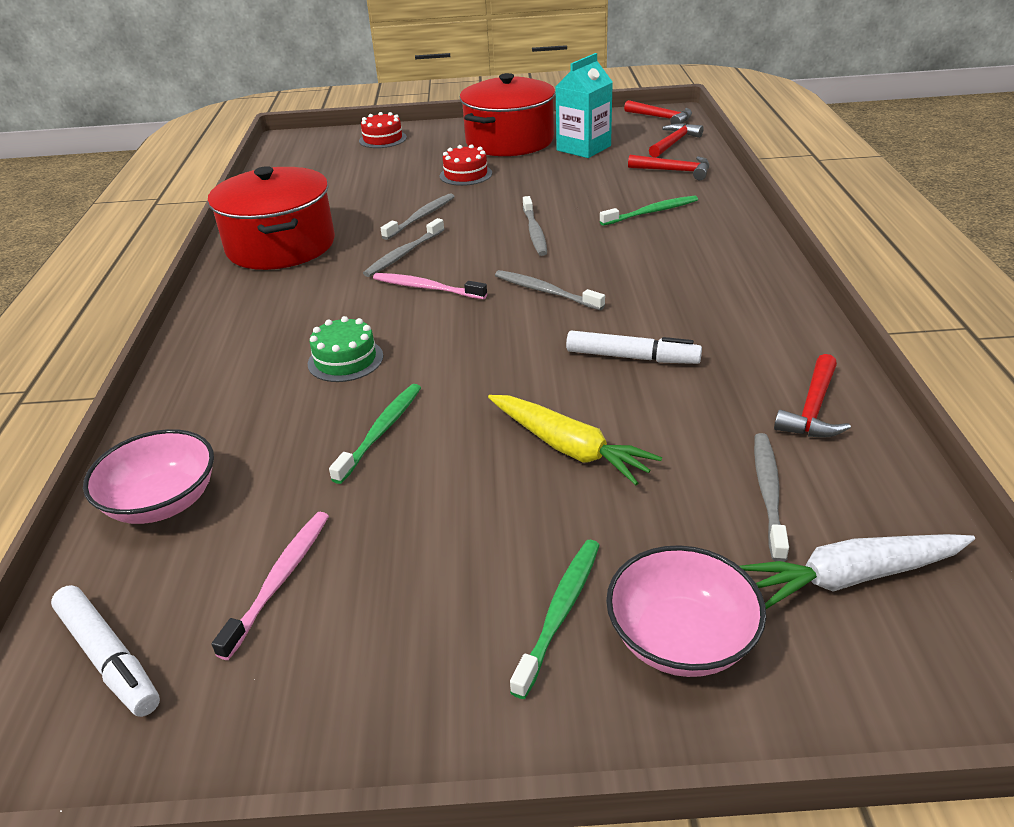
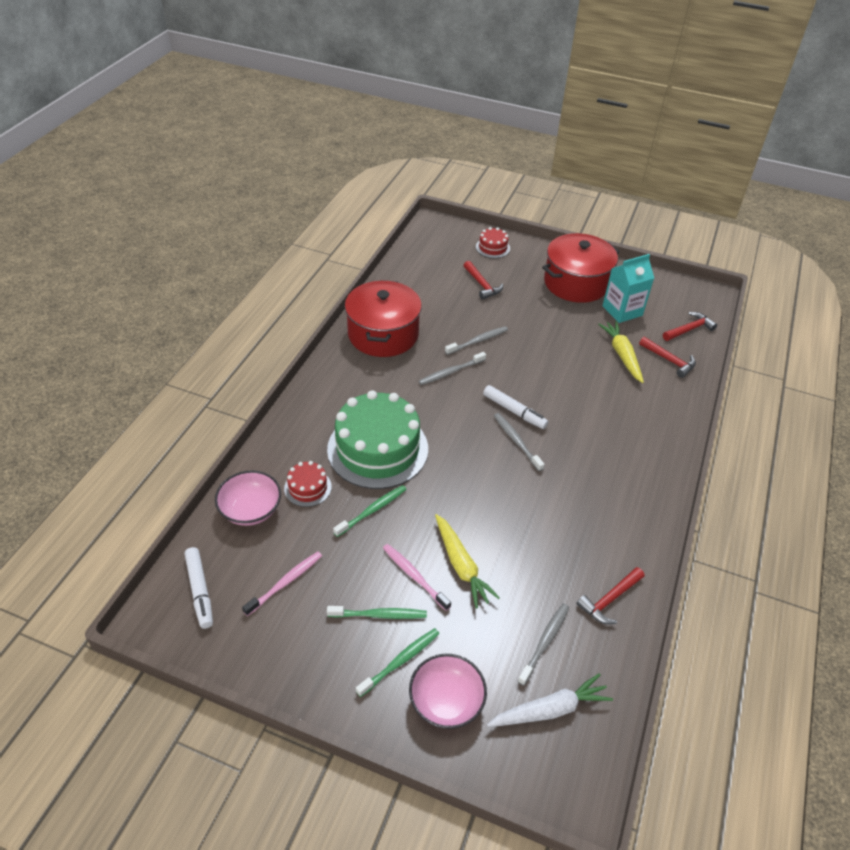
camera: 20 degrees right, 10 degrees up
green cake [308,316,383,382] -> green cake [327,390,428,489], size x2.24
pink toothbrush [373,273,487,299] -> pink toothbrush moved to [383,544,451,611]
red cake [440,144,492,186] -> red cake moved to [284,461,332,507]
grey toothbrush [523,196,547,256] -> none
white marker [566,331,702,364] -> white marker moved to [483,385,549,429]
green toothbrush [600,196,698,226] -> green toothbrush moved to [327,606,427,619]
red hammer [624,100,692,124] -> red hammer moved to [463,261,503,300]
white carrot [739,534,975,609] -> white carrot turned 150 degrees clockwise [487,673,613,727]
none -> yellow carrot [598,321,644,383]

